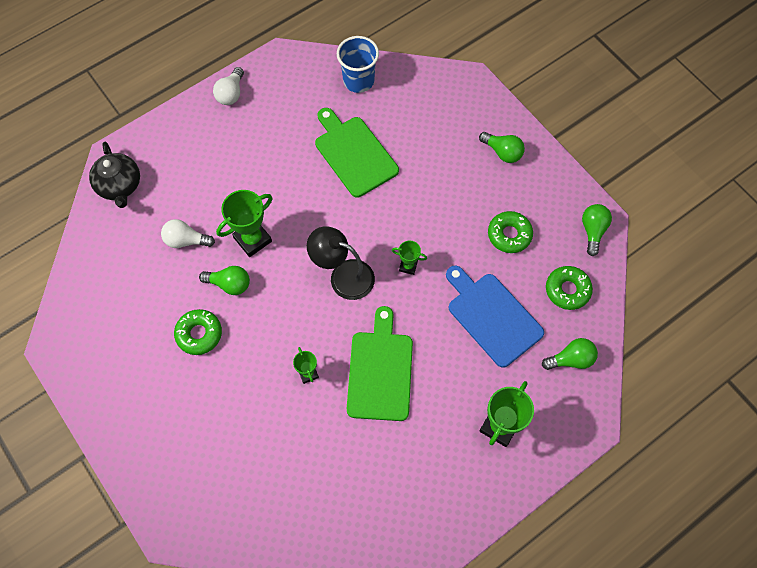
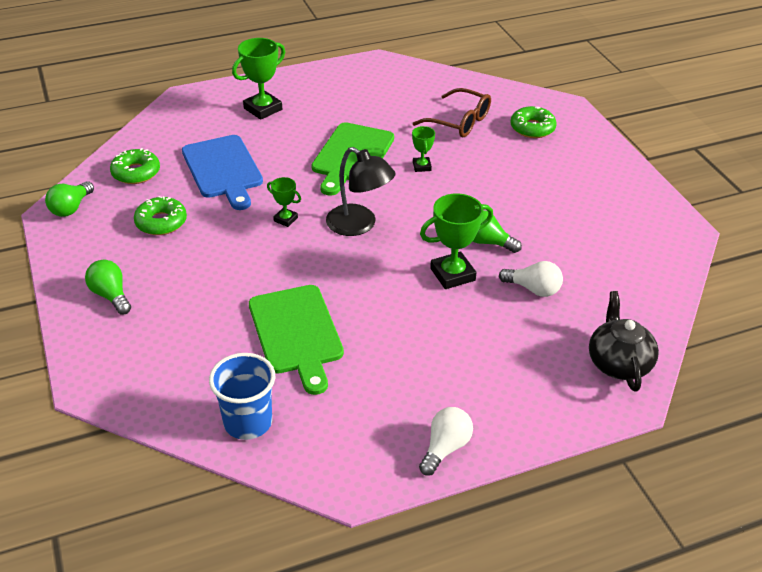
camera: 165 degrees left, 25 degrees down
green donut [174,309,222,355] -> green donut moved to [510,106,557,138]
green light bulb [542,338,598,370] -> none
none -> brown glasses [413,88,491,137]

